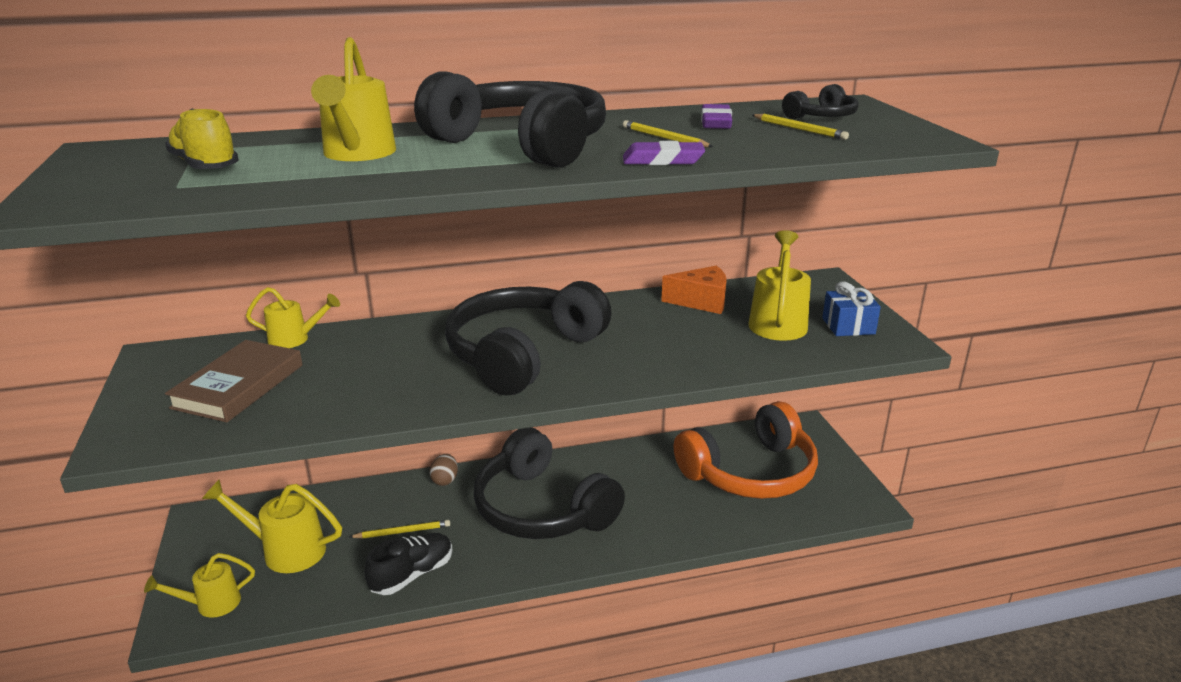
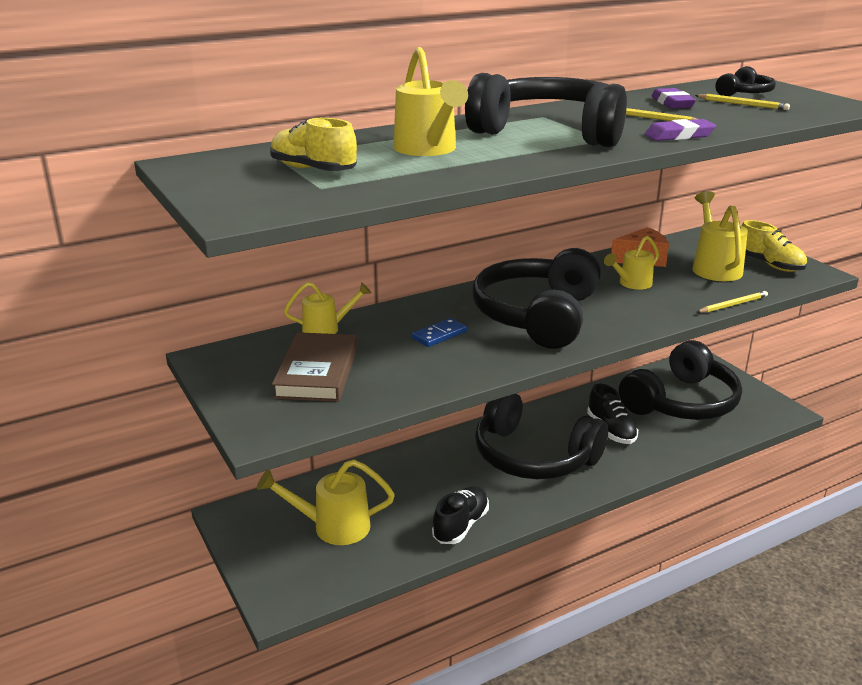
camera: 15 degrees left, 0 degrees up
yellow watering can [144,553,255,618] -> yellow watering can moved to [604,236,659,290]
yellow pencil [349,520,450,538] -> yellow pencil moved to [697,291,768,313]
brown egg [430,454,458,486] -> none
orange headphones [674,401,818,499] -> black headphones [619,340,742,420]
blue gift [822,281,881,336] -> yellow shoe [742,220,807,272]
none -> blue domino [412,318,467,347]
none -> black shoe [587,383,638,444]

